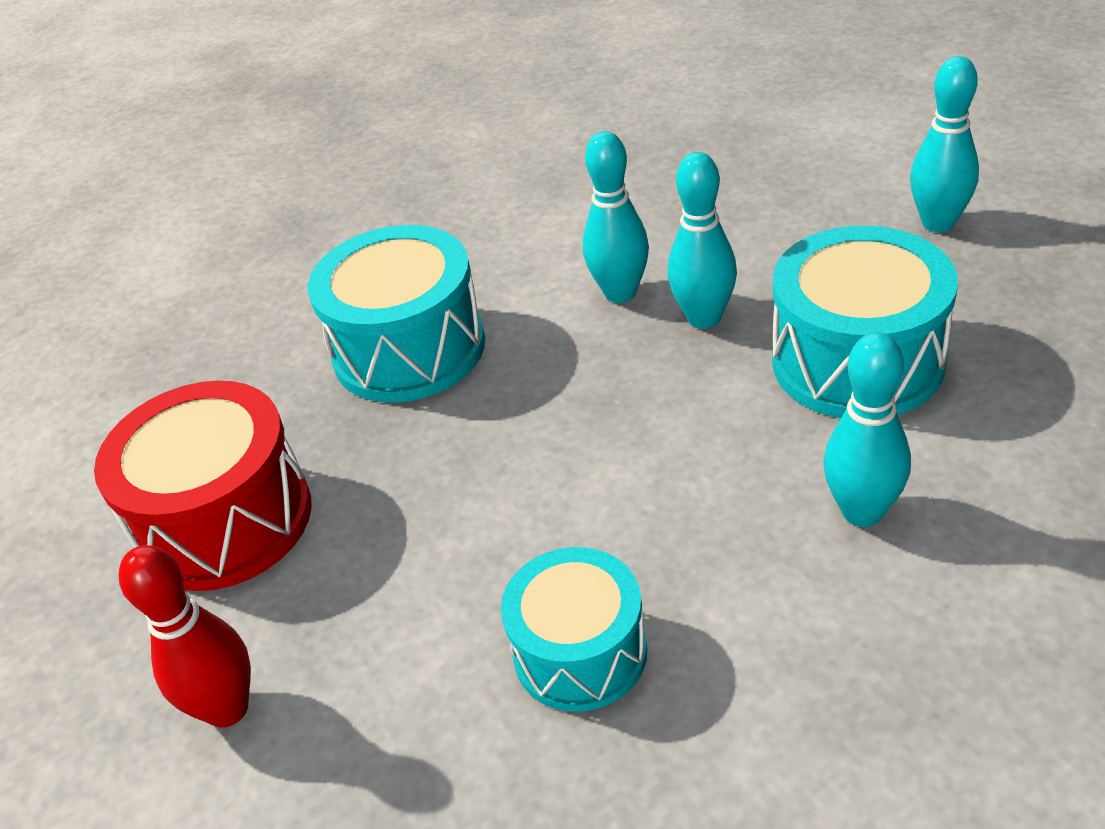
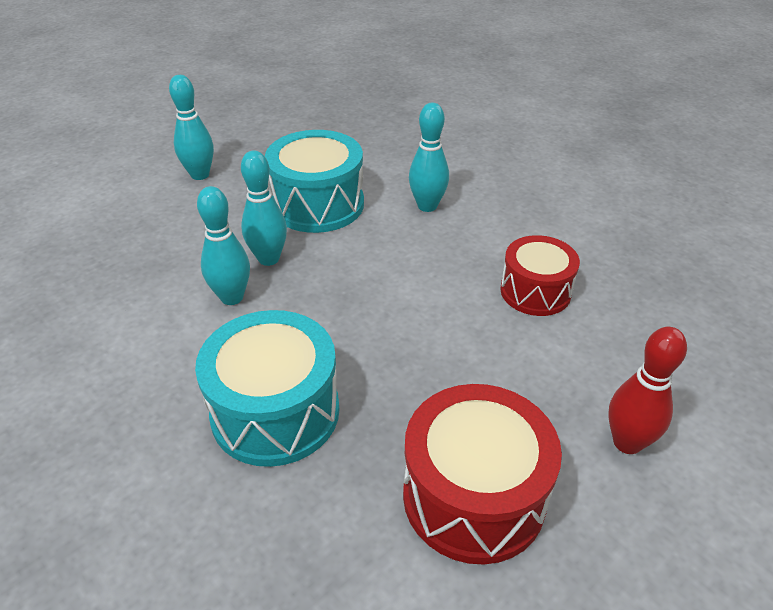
camera: 105 degrees left, 0 degrees up
turquoise drum [501,547,647,712] -> red drum [500,235,580,316]

